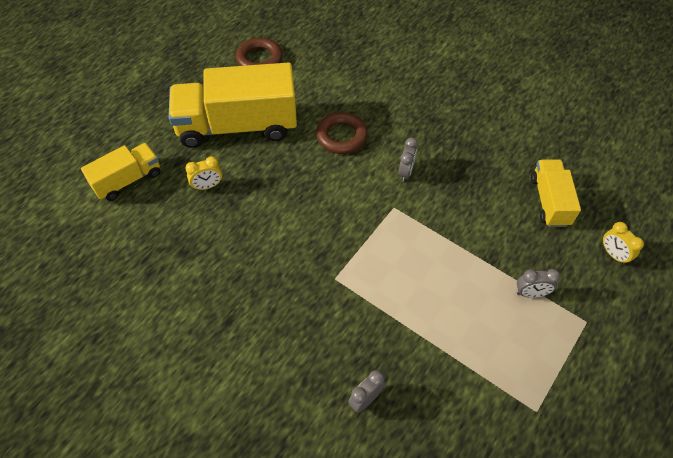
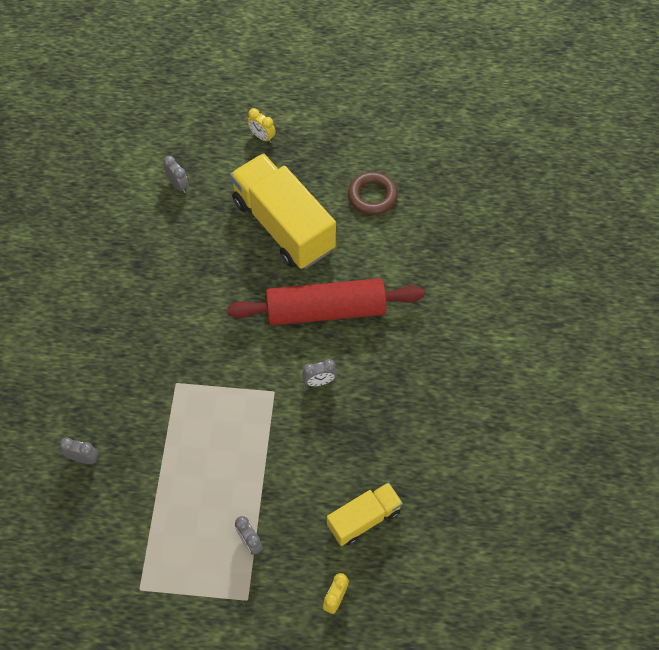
camera: 60 degrees right, 5 degrees up
yellow truck [81,143,160,201] -> grey clock [164,156,189,193]
yellow clock [185,156,222,190] -> yellow clock moved to [248,108,276,143]
brown ring [316,112,367,154] -> red rolling pin [227,278,424,325]

